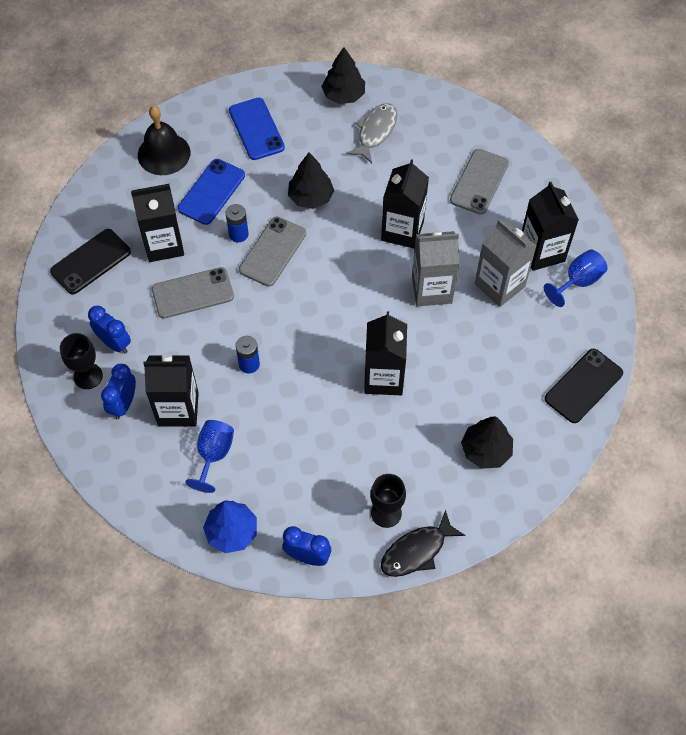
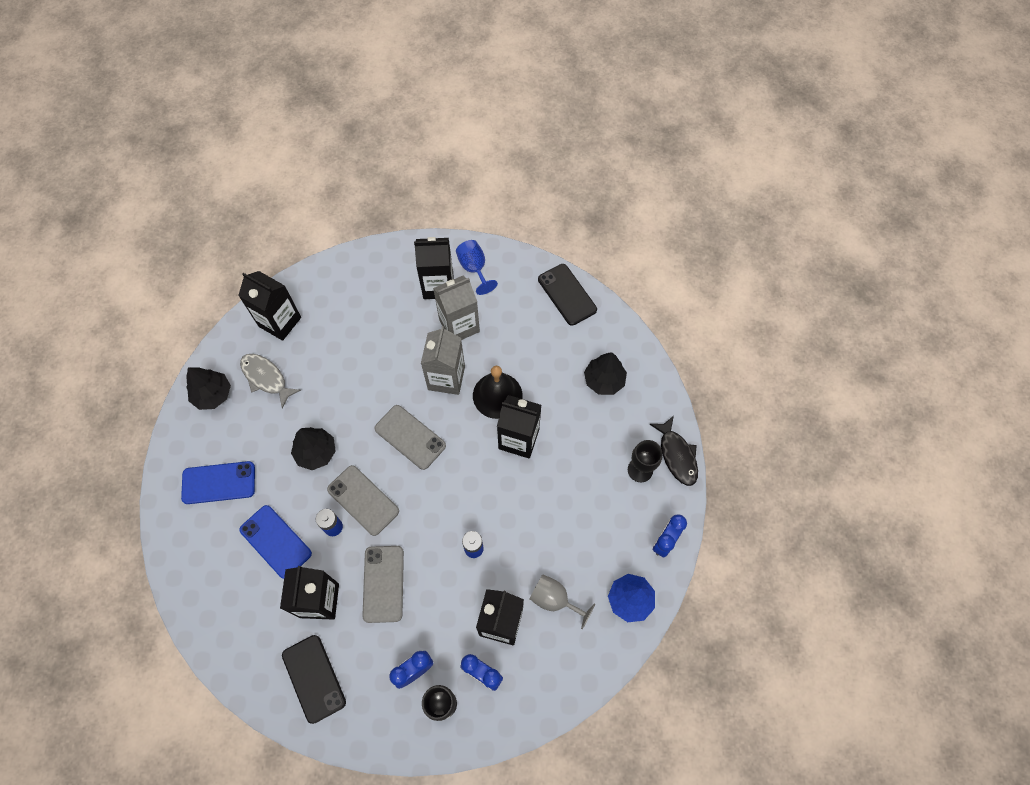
camera: 75 degrees left, 5 degrees up
black bell [138,106,190,175] -> black bell moved to [473,366,523,419]
blue goblet [185,420,234,493] -> grey goblet [529,574,595,629]
black carton [381,159,429,249] -> black carton moved to [238,271,301,341]
grey phone [450,149,509,215] -> grey phone moved to [374,405,446,470]

